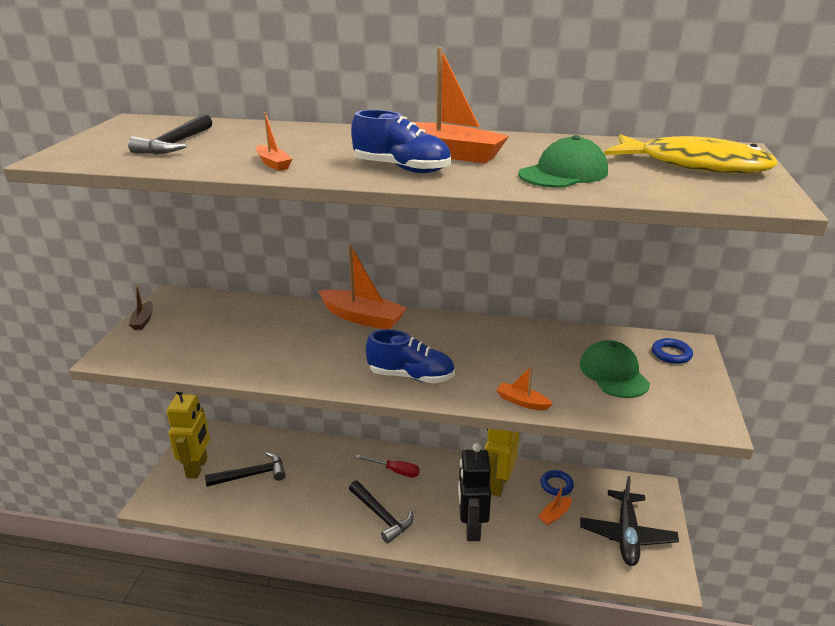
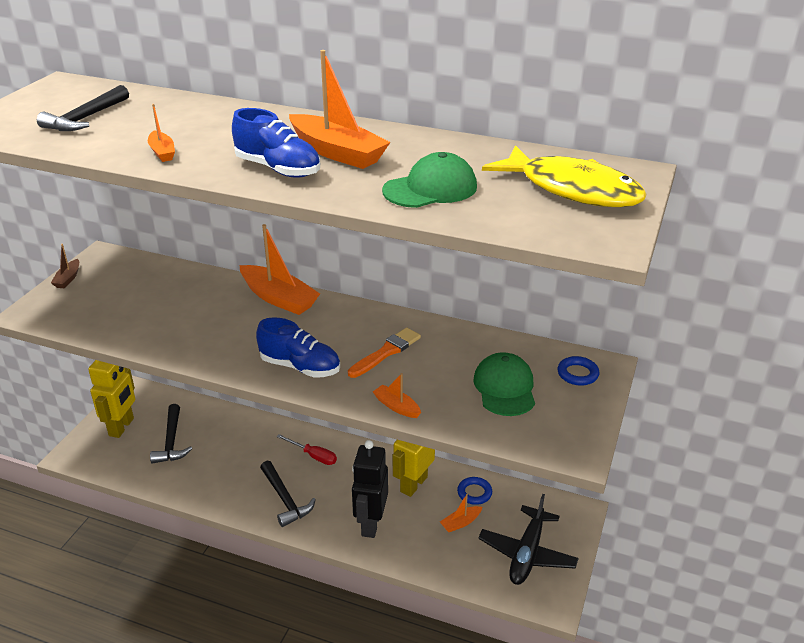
camera: 10 degrees right, 5 degrees up
black hammer [205,452,286,487] -> black hammer turned 90 degrees clockwise [150,404,192,464]
none -> orange brush [348,328,421,378]

